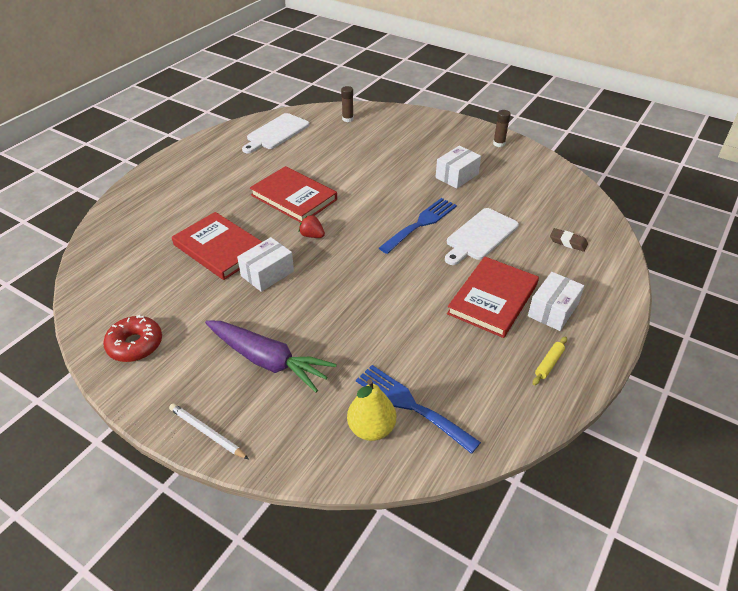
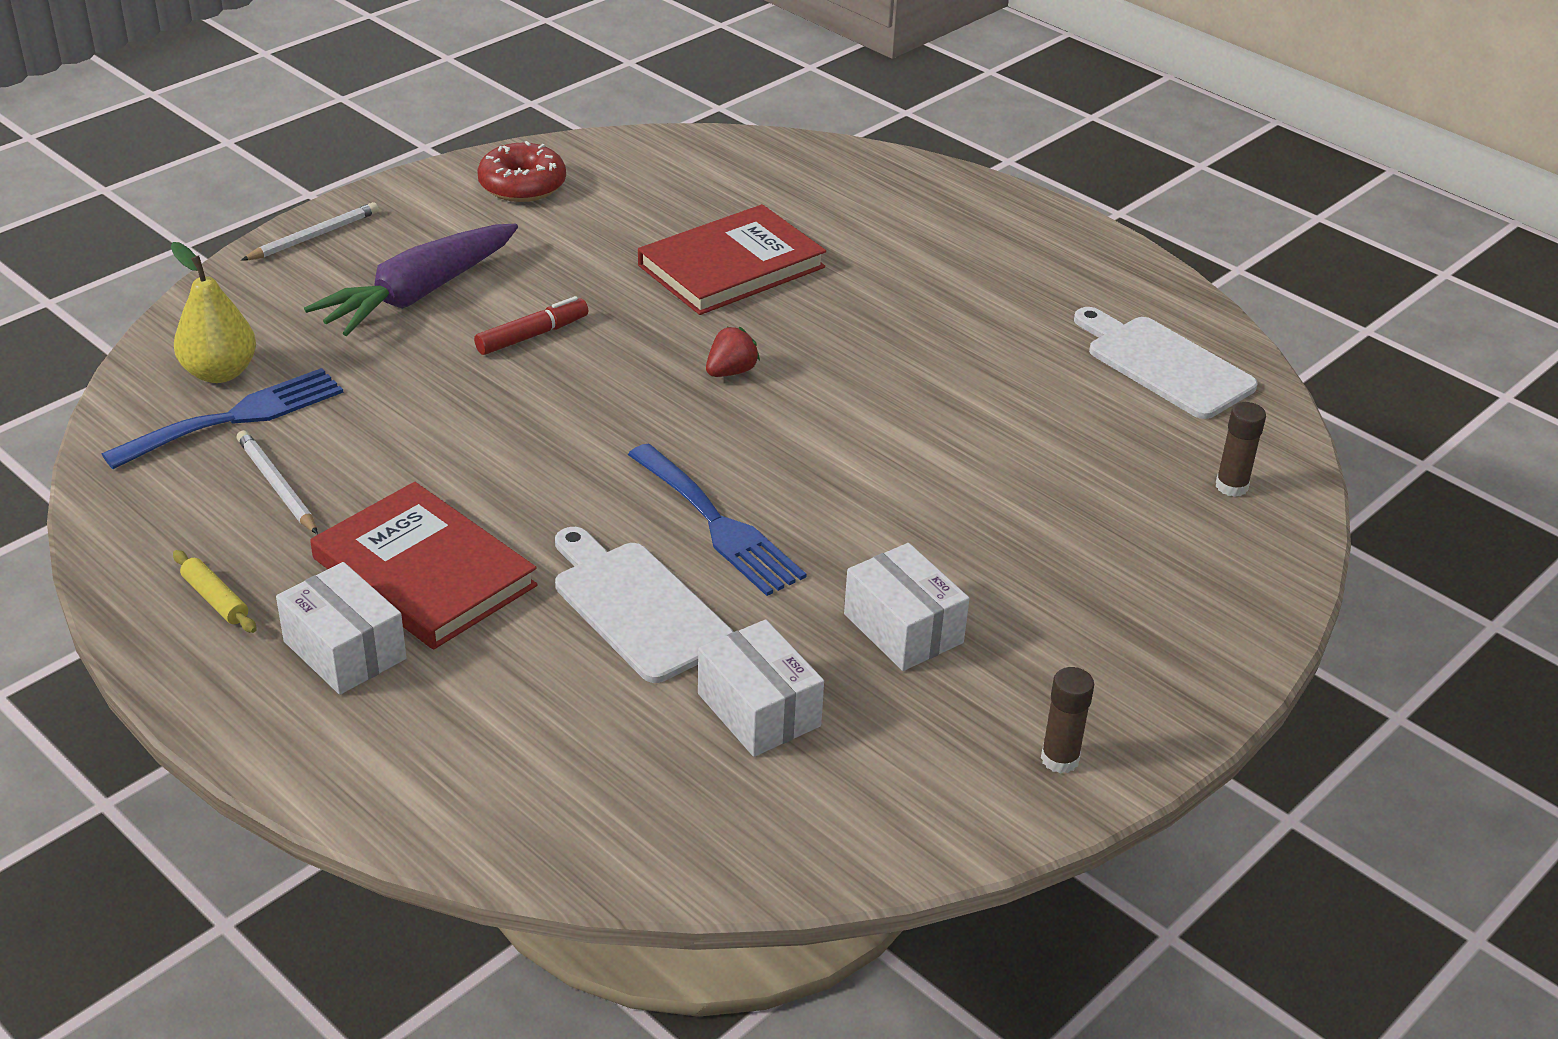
camera: 100 degrees right, 5 degrees down
white box [237,237,294,292] -> white box moved to [698,619,824,757]
red book [250,166,337,223] -> none
brown eraser [550,228,588,252] -> none
none -> white pencil [237,430,318,534]
none -> red marker [474,296,589,355]

